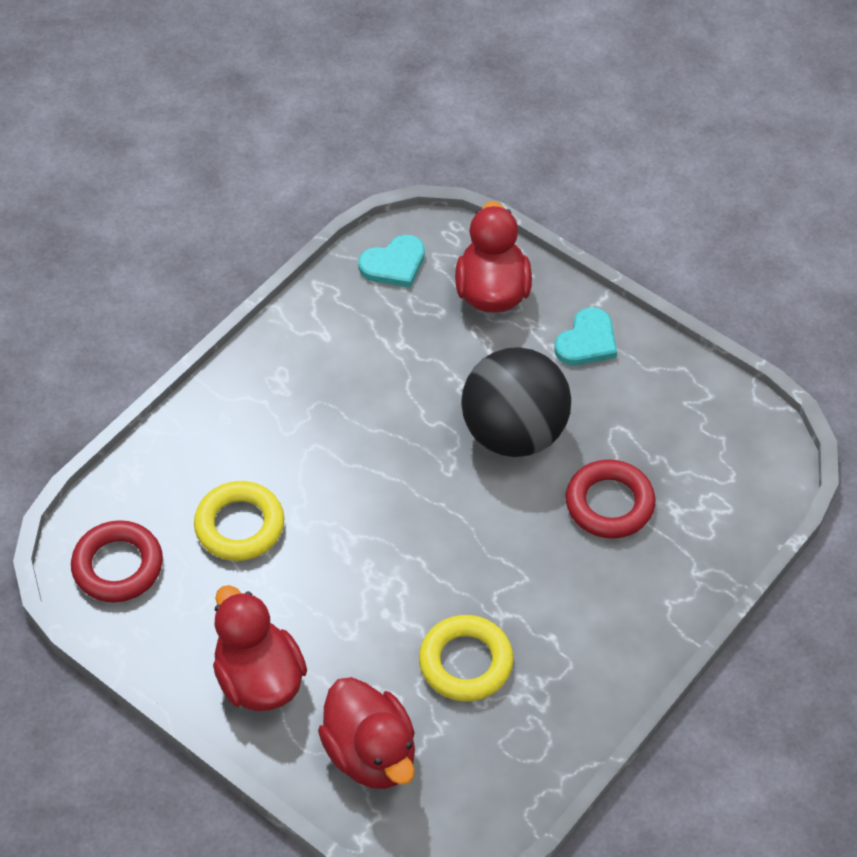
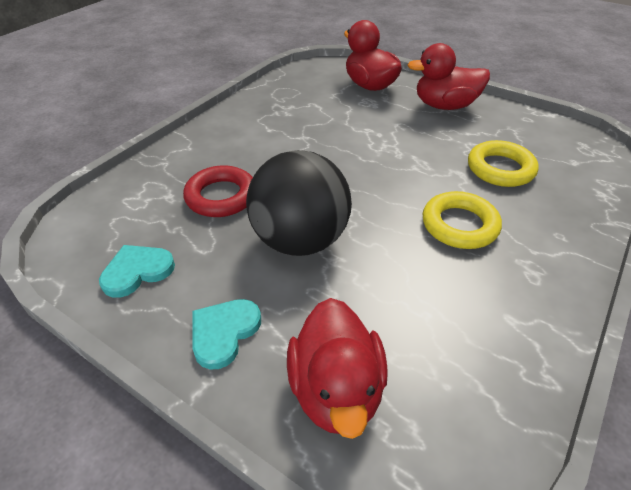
camera: 175 degrees right, 10 degrees down
red ring [71,520,163,602] -> none
red duck [213,585,307,711] -> red duck turned 120 degrees clockwise [407,43,490,110]
turquoise heart [358,235,425,288] -> turquoise heart moved to [99,245,175,298]
yellow ring [419,615,513,701] -> yellow ring moved to [423,191,502,249]

